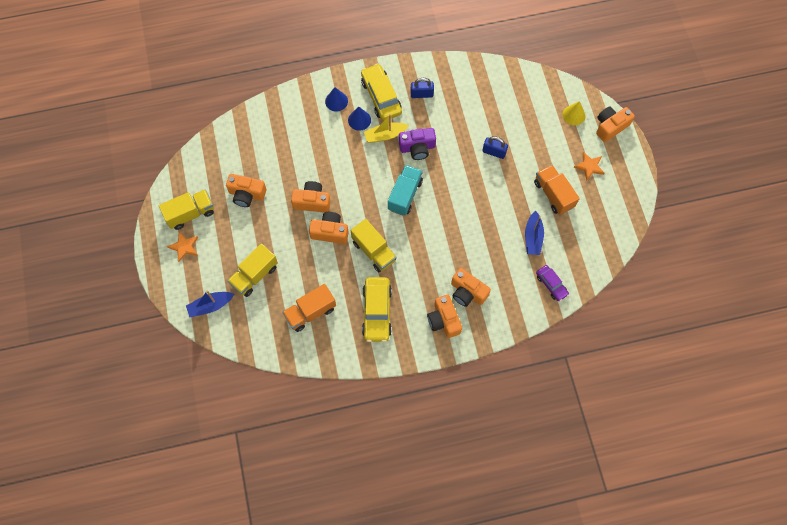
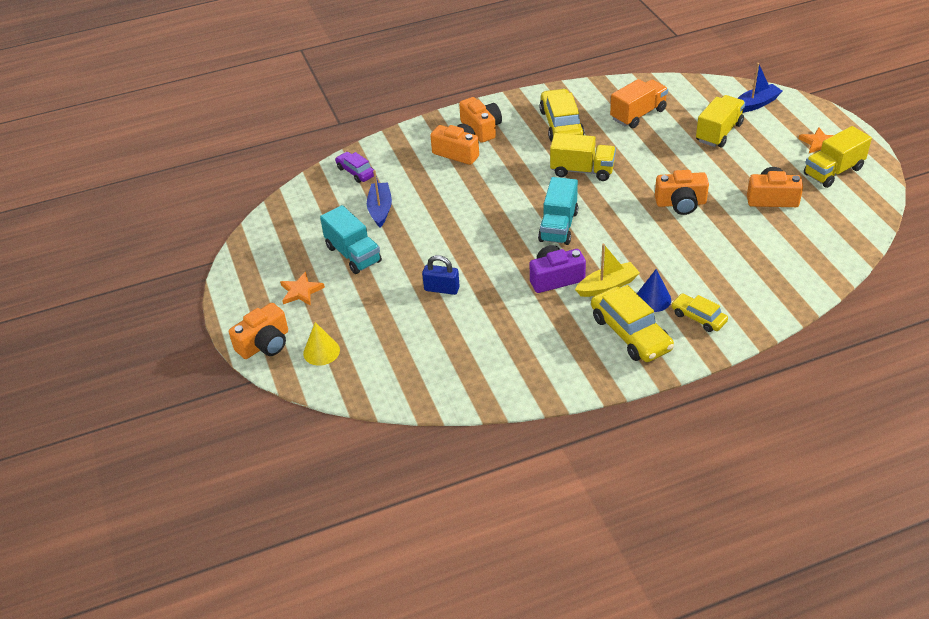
camera: 175 degrees right, 25 degrees down
orange camera [309,212,349,244] -> none
blue cone [325,87,348,111] -> yellow car [671,293,728,332]
yellow truck [351,219,397,272] -> yellow truck turned 150 degrees clockwise [550,133,616,181]
blue padlock [410,78,434,98] -> none
orange truck [534,164,580,215] -> turquoise truck [320,205,382,274]

